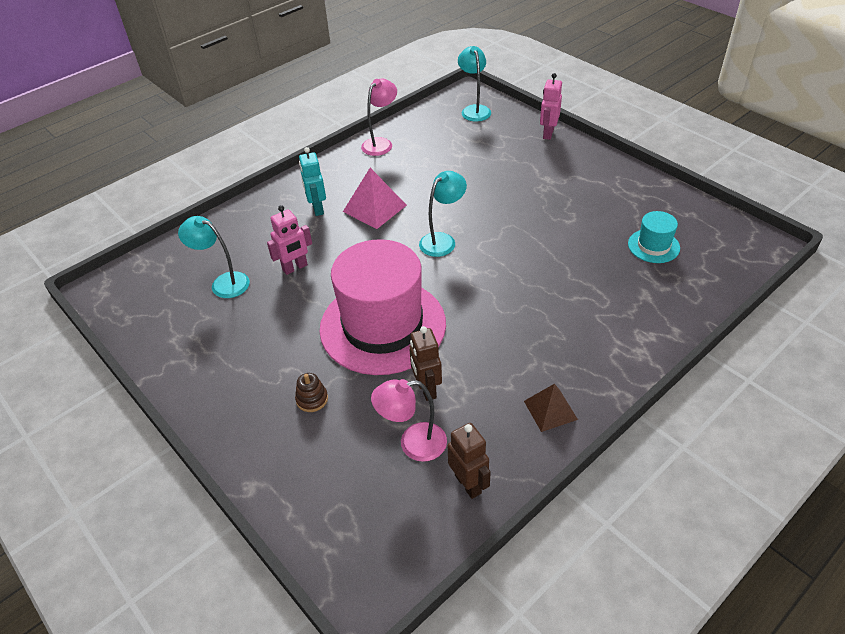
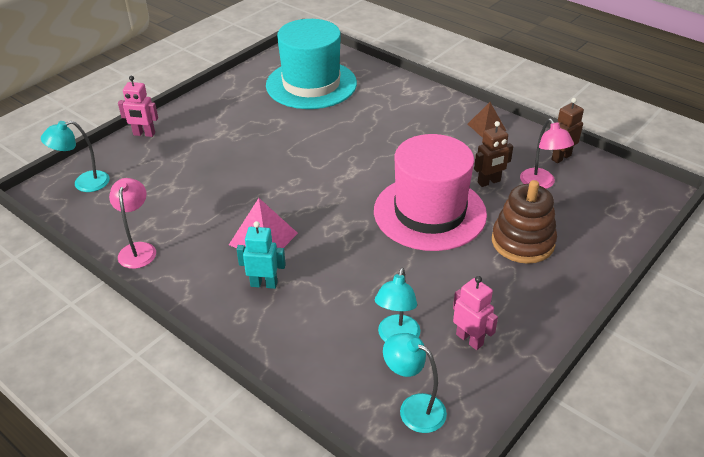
camera: 100 degrees left, 5 degrees down
pink robot [267,205,312,275] -> pink robot moved to [453,276,498,350]
brown stacking toy [295,373,328,412] -> brown stacking toy [492,180,557,264], size x2.28
turquoise robot [299,147,326,216] -> turquoise robot turned 150 degrees counterclockwise [237,221,286,289]
pink lamp [361,78,397,156] -> pink lamp turned 60 degrees clockwise [109,178,156,269]
turquoise lamp [419,171,467,257] -> turquoise lamp moved to [383,333,447,433]
turquoise hat [628,211,680,263] -> turquoise hat [266,19,357,109], size x2.30

